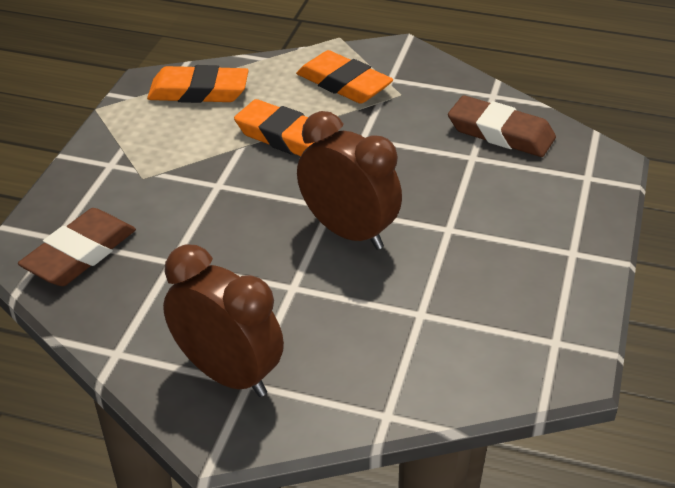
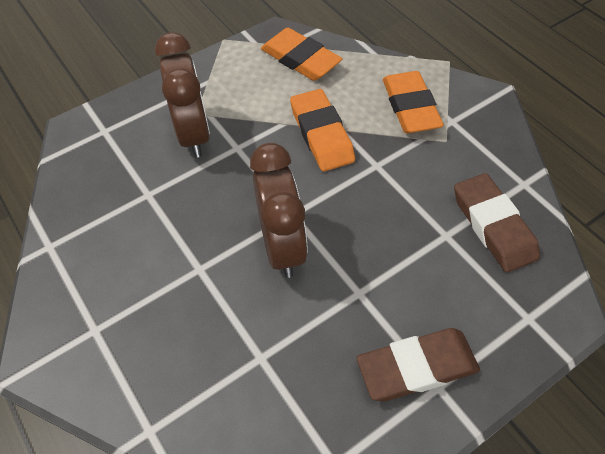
camera: 40 degrees right, 15 degrees up
brown eraser [18,208,136,286] -> brown eraser moved to [356,328,480,401]
brown clock [163,245,284,397] -> brown clock moved to [155,33,210,158]

